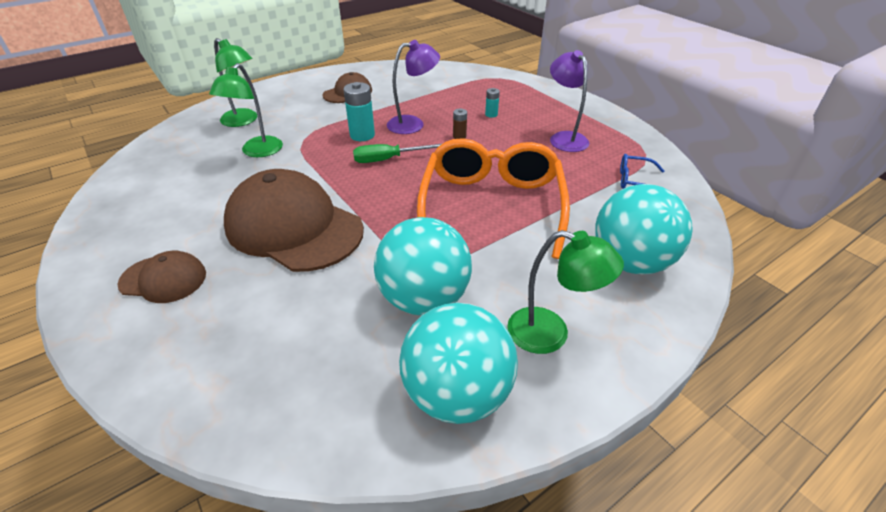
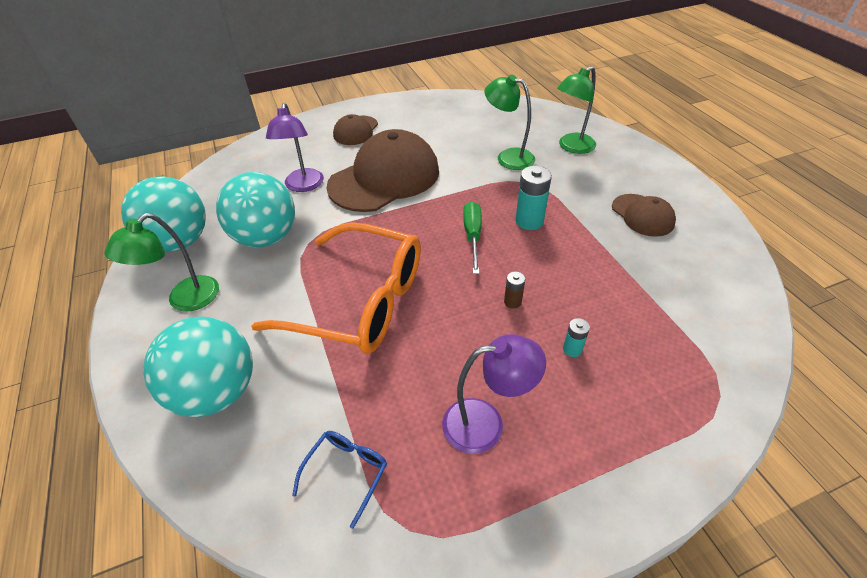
camera: 105 degrees right, 5 degrees up
purple lamp [387,40,440,134] -> purple lamp moved to [266,103,324,192]

